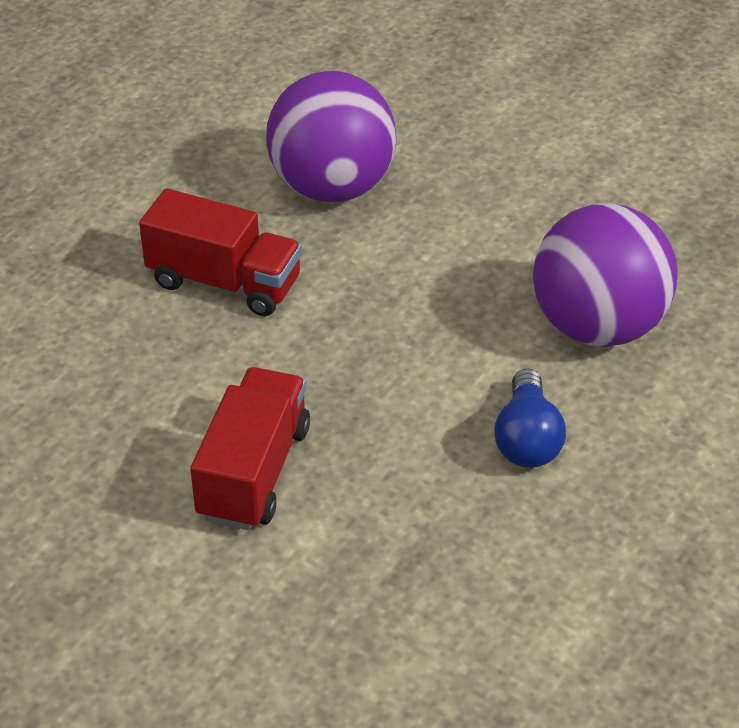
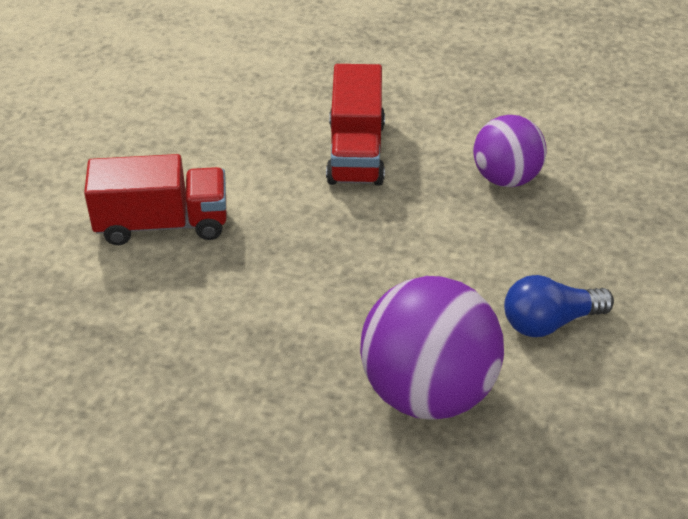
camera: 70 degrees right, 0 degrees up
purple ball [266,71,397,202] -> purple ball [473,115,547,187], size x0.62
blue light bulb [494,368,566,468] -> blue light bulb moved to [504,275,614,337]

